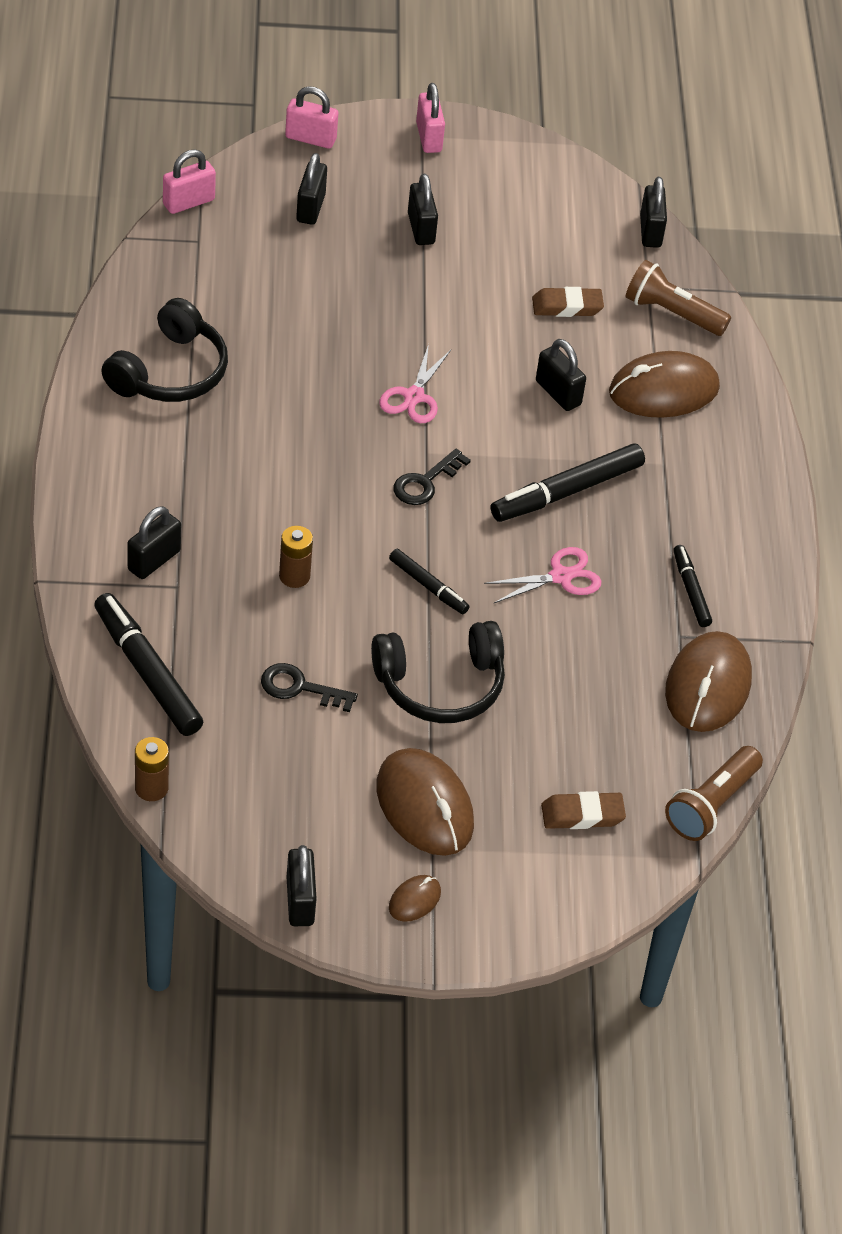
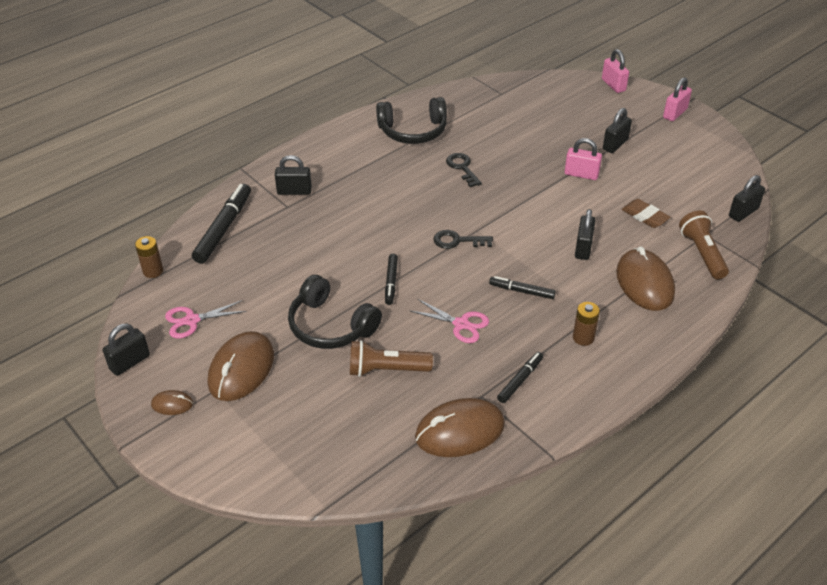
camera: 55 degrees right, 5 degrees down
pink padlock [163,149,216,214] -> pink padlock moved to [565,138,602,180]
black key [261,663,358,712] -> black key moved to [446,153,482,187]
brown battery [279,526,313,588] -> brown battery moved to [573,302,600,346]
black padlock [296,153,327,225] -> none
pink scissors [379,344,451,423] -> pink scissors moved to [165,300,247,338]
black marker [491,443,645,522] -> black marker [489,276,556,299], size x0.56
brown eraser [541,791,626,829] -> none
brown mouse [609,351,720,418] -> brown mouse turned 45 degrees clockwise [616,246,675,311]
brown flashlight [665,746,763,841] -> brown flashlight moved to [350,340,433,377]

